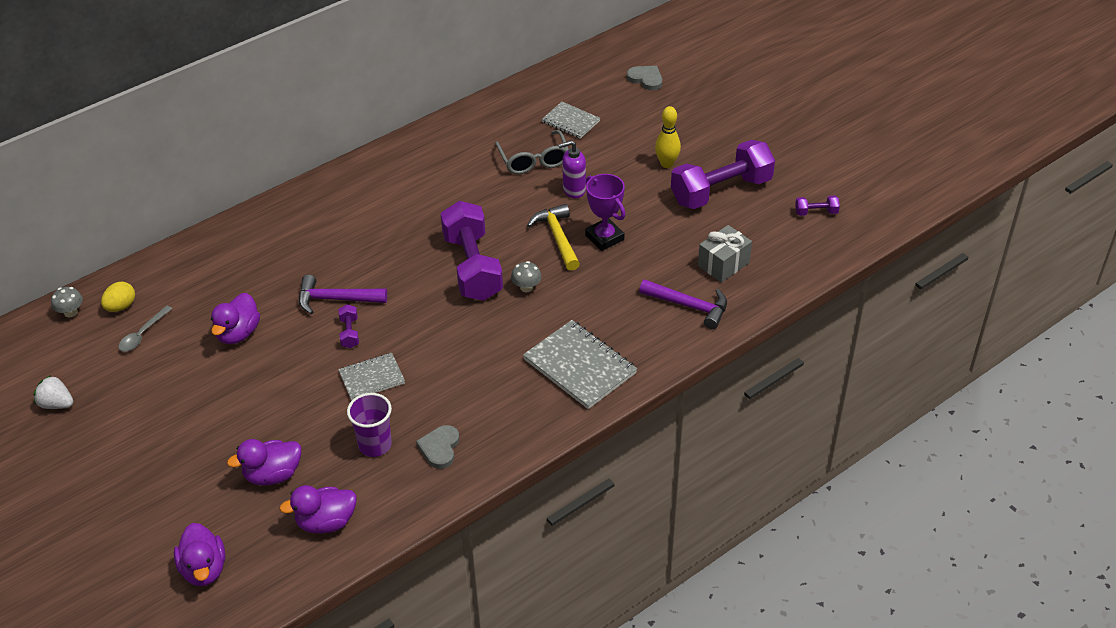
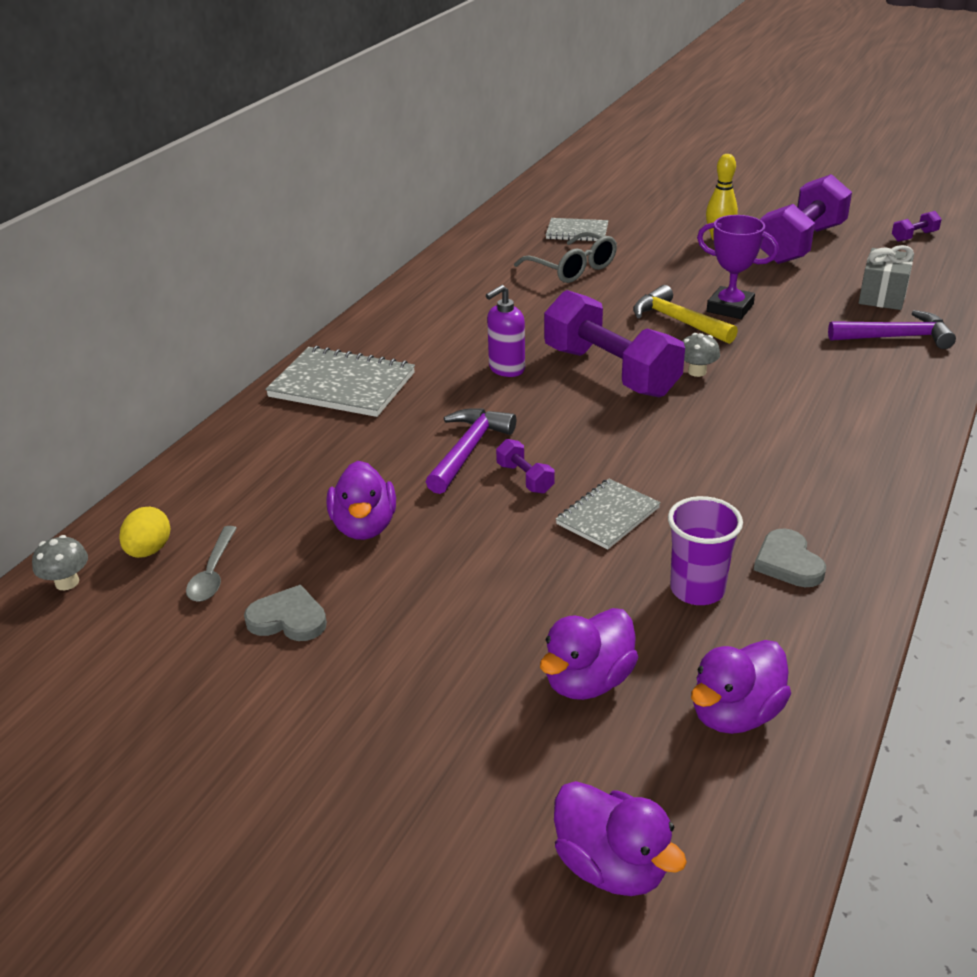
camera: 25 degrees left, 10 degrees down
white strawberry [34,375,73,409] -> none
purple hammer [299,275,387,314] -> purple hammer turned 135 degrees clockwise [426,408,516,494]
grey notebook [523,320,637,409] -> grey notebook moved to [265,346,415,417]
purple soap dispenser [558,140,586,198] -> purple soap dispenser moved to [486,285,525,377]
grey heart [627,66,662,90] -> grey heart moved to [244,585,327,641]

